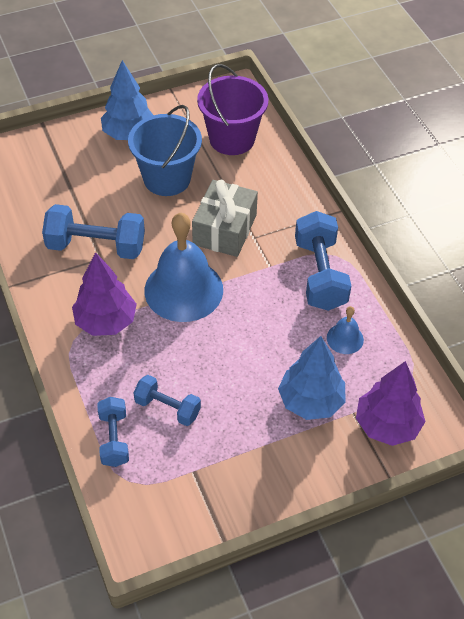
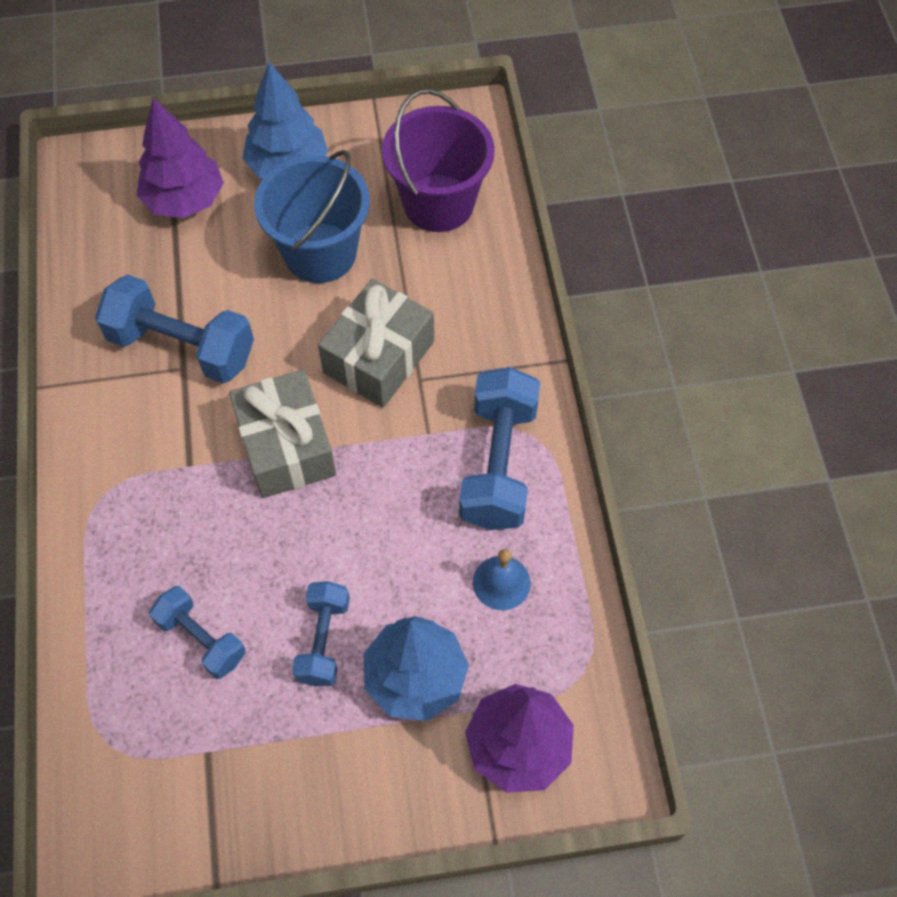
camera: 15 degrees right, 10 degrees up
purple tree [72,252,137,336] -> purple tree moved to [137,98,224,218]
blue dumbbell [97,397,129,467] -> blue dumbbell moved to [292,581,350,686]
blue bell [144,213,223,322] -> grey gift [229,370,336,498]

